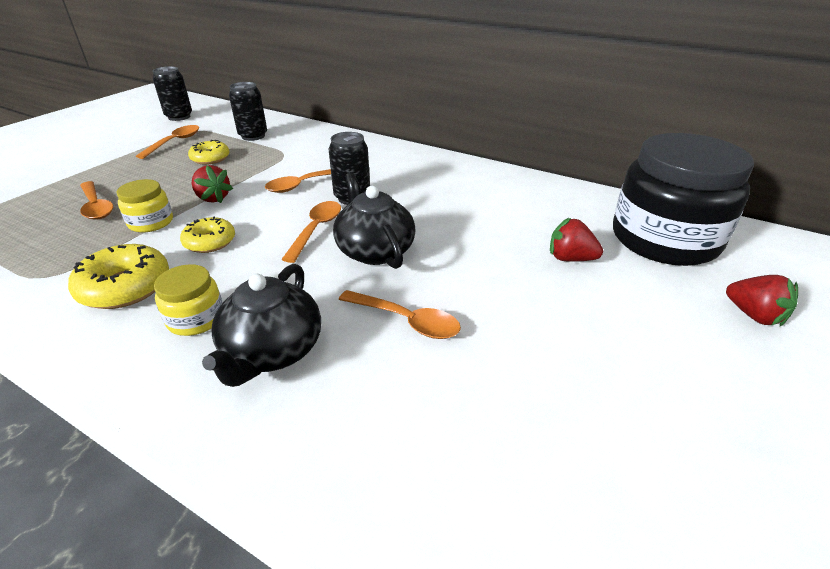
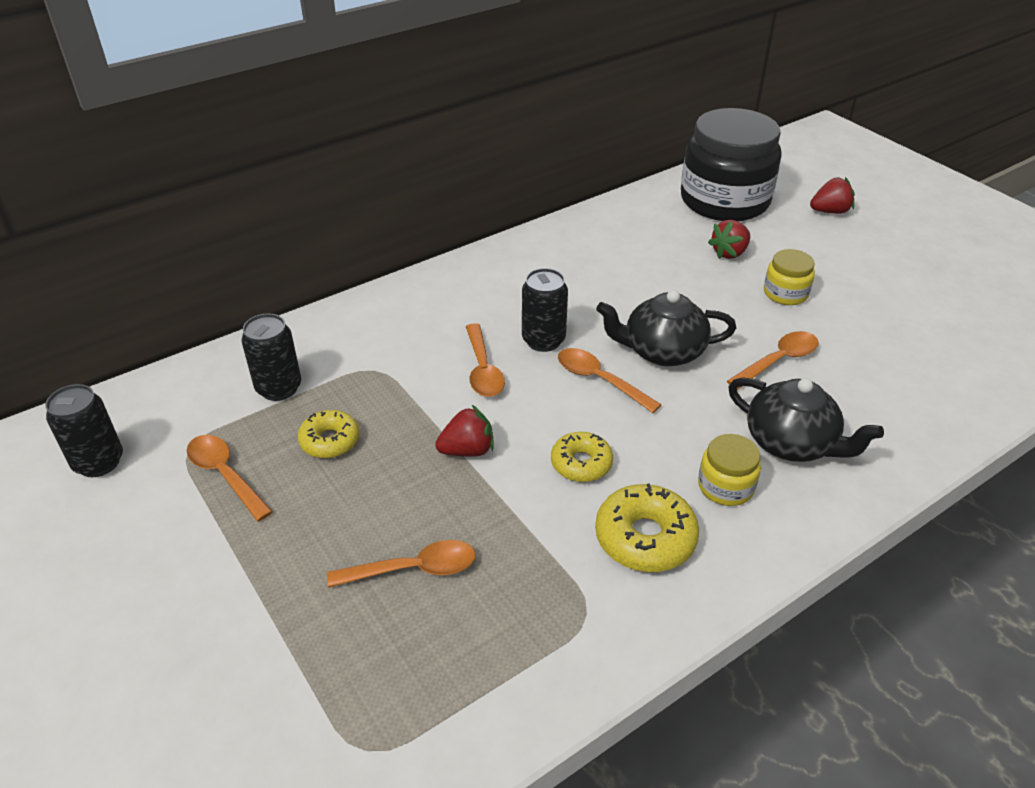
camera: 65 degrees left, 5 degrees up
yellow jar [116,179,173,232] -> yellow jar moved to [764,249,815,305]

